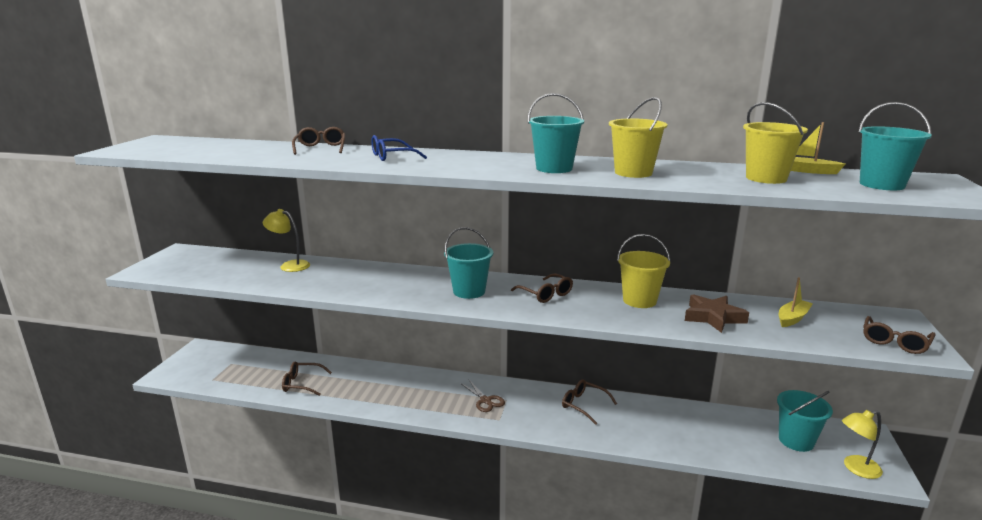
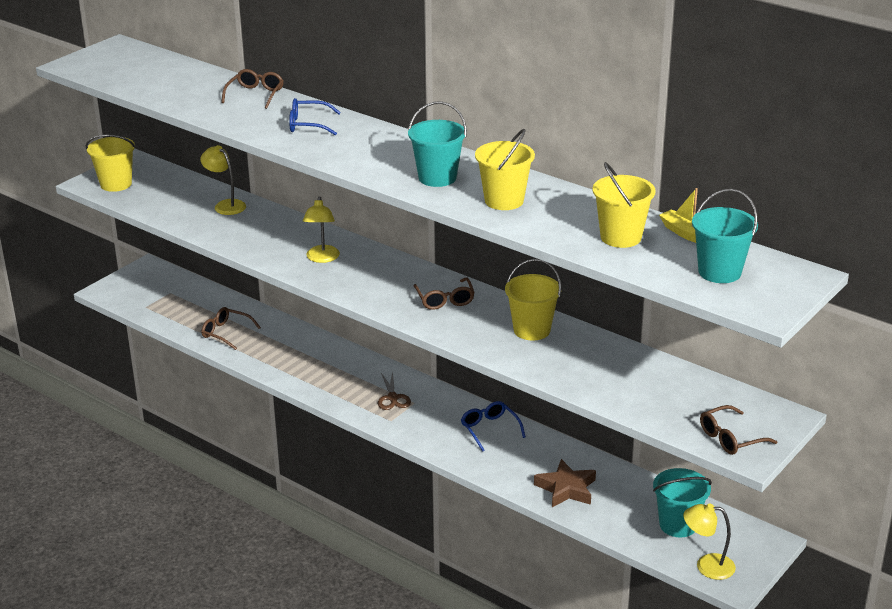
camera: 25 degrees right, 10 degrees up
turquoise bucket [444,227,493,299] -> none
brown glasses [562,379,617,425] -> blue glasses [461,401,526,452]
brown star [685,294,749,333] -> brown star moved to [534,459,596,507]
yellow boat [779,277,813,327] -> none
none -> yellow bucket [86,135,136,192]
none -> yellow lamp [303,196,340,263]

